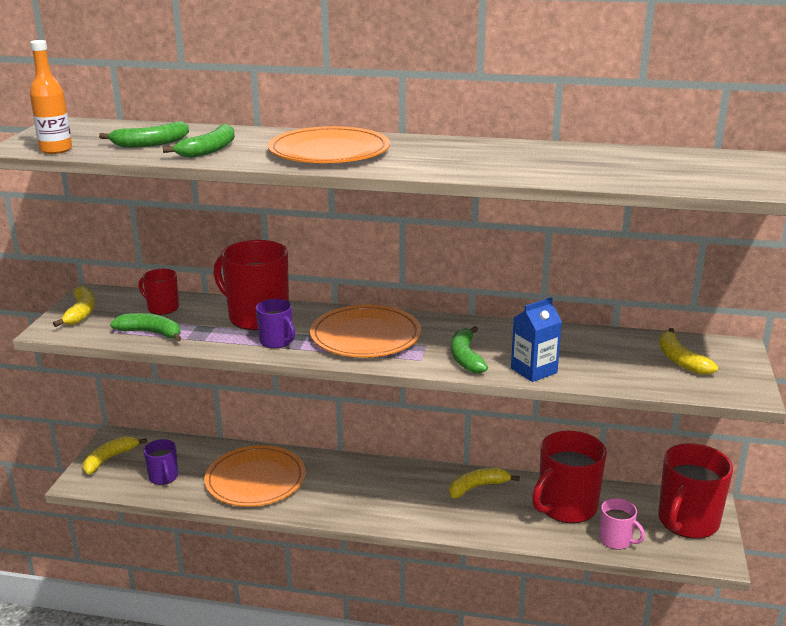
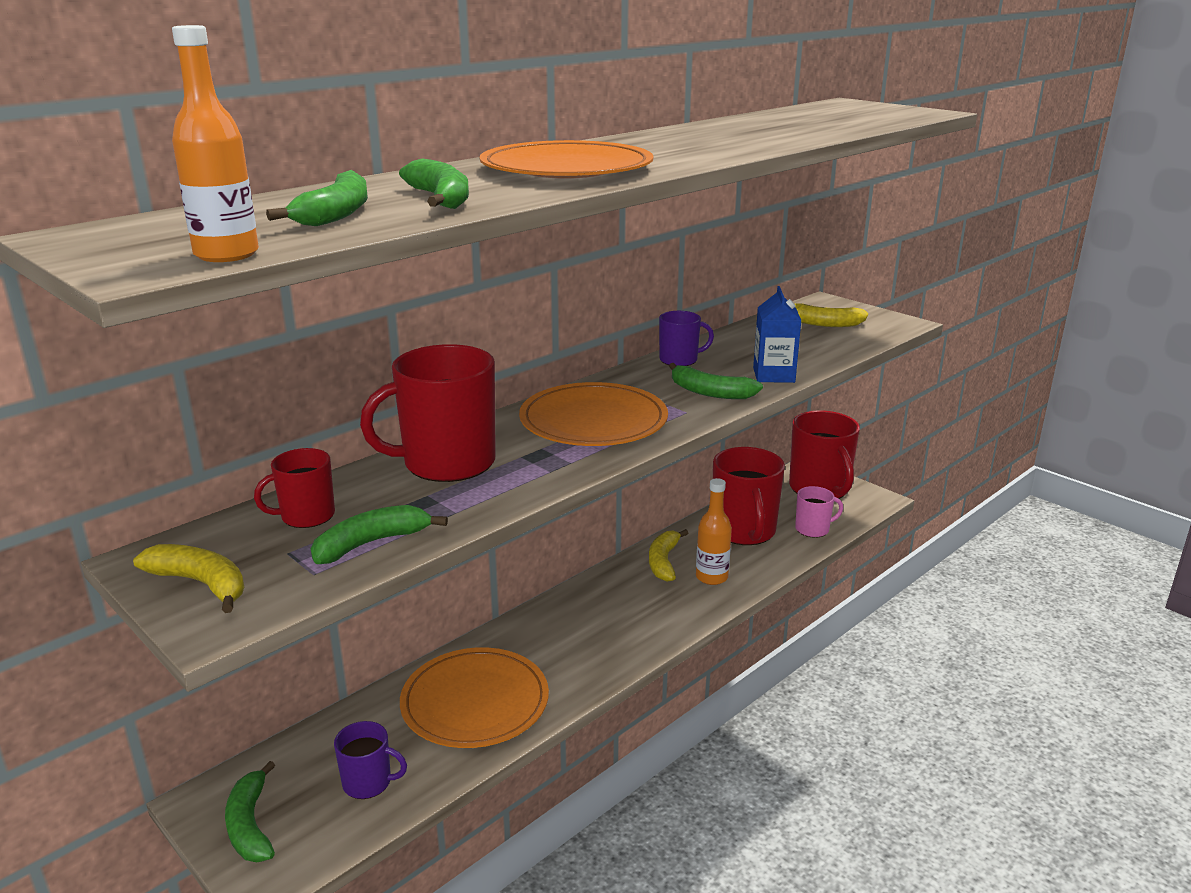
camera: 55 degrees left, 0 degrees up
yellow banana [83,436,147,475] -> green banana [225,761,275,863]
purple mug [256,299,295,349] -> purple mug moved to [659,311,714,366]
none -> orange bottle [696,478,732,585]

